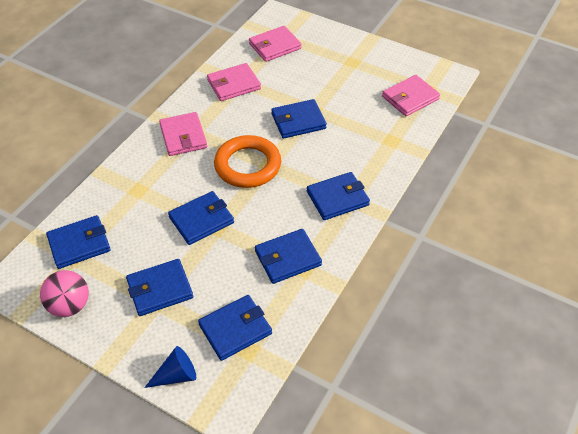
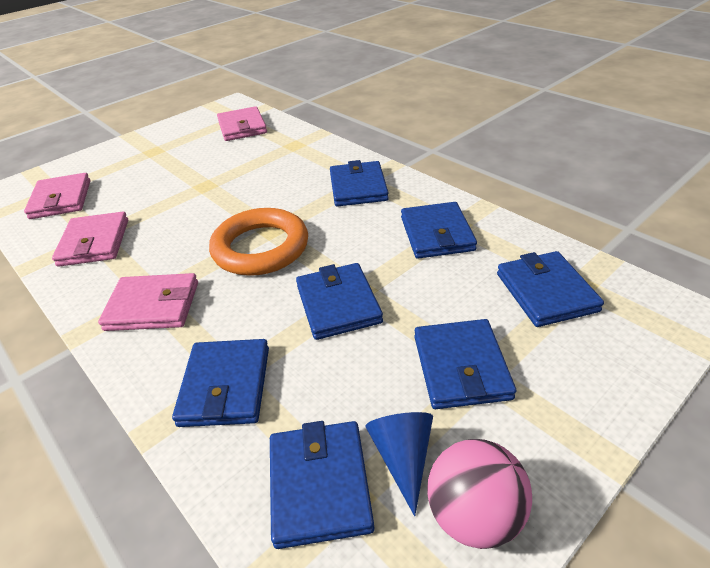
camera: 70 degrees left, 10 degrees down
blue cone [144,346,196,388] -> blue cone moved to [365,412,433,516]
blue wallet [271,99,327,139] -> blue wallet moved to [172,339,269,427]

